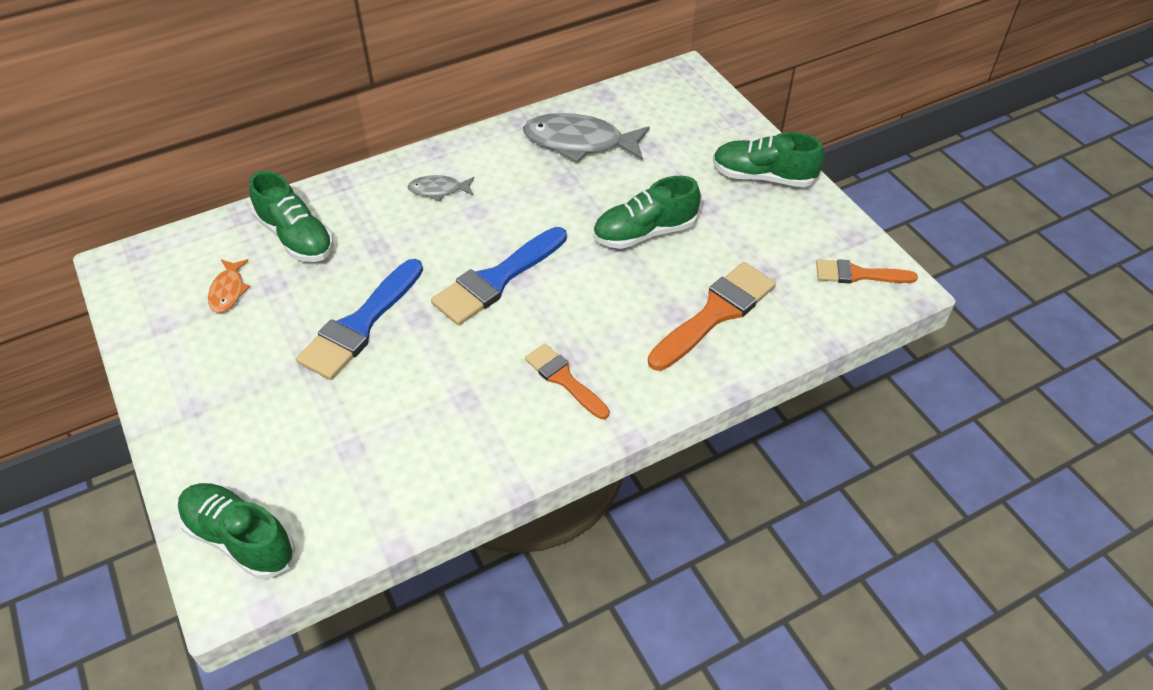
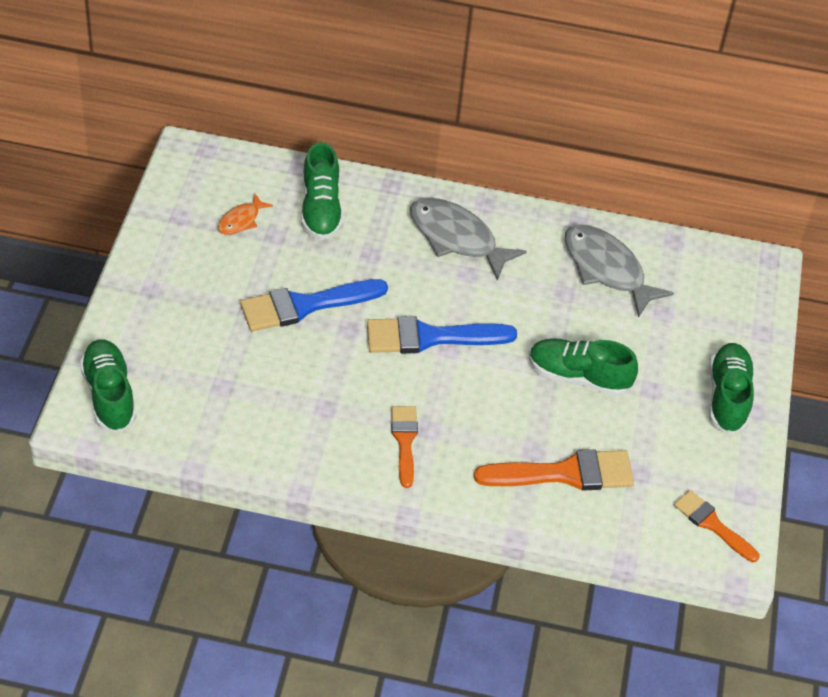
camera: 35 degrees right, 0 degrees up
grey fish [407,175,474,201] -> grey fish [410,198,527,281], size x1.97
green shoe [713,132,824,187] -> green shoe turned 45 degrees clockwise [709,343,754,434]

